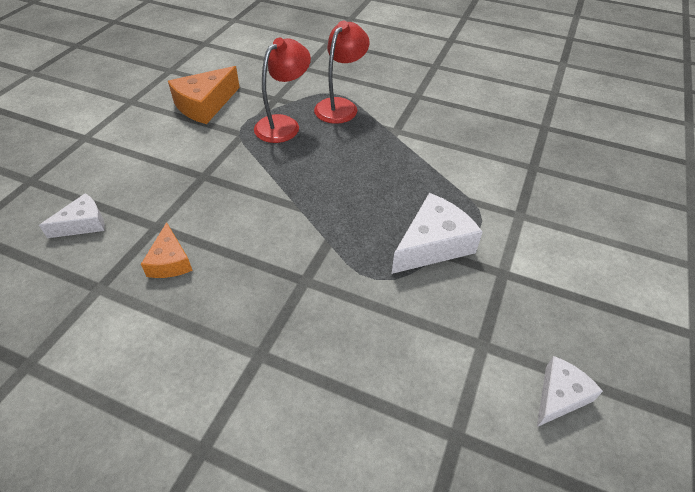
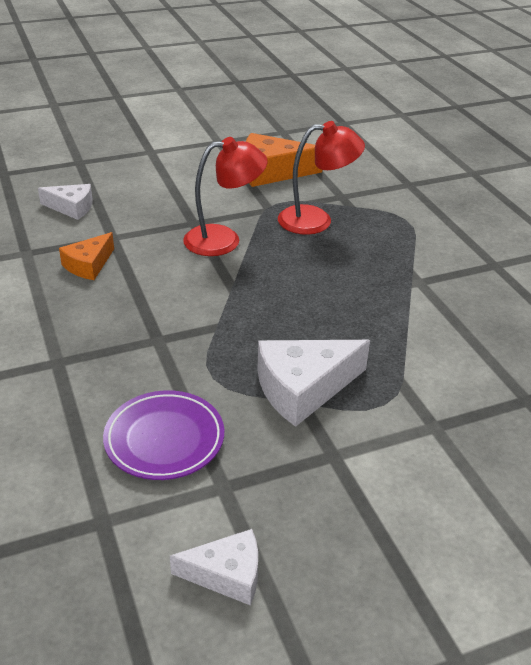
camera: 45 degrees right, 10 degrees down
red lamp [314,21,370,124] -> red lamp moved to [183,137,268,256]
white cheese [392,193,483,274] -> white cheese turned 150 degrees clockwise [258,340,370,427]
none -> purple plate [103,390,224,480]

